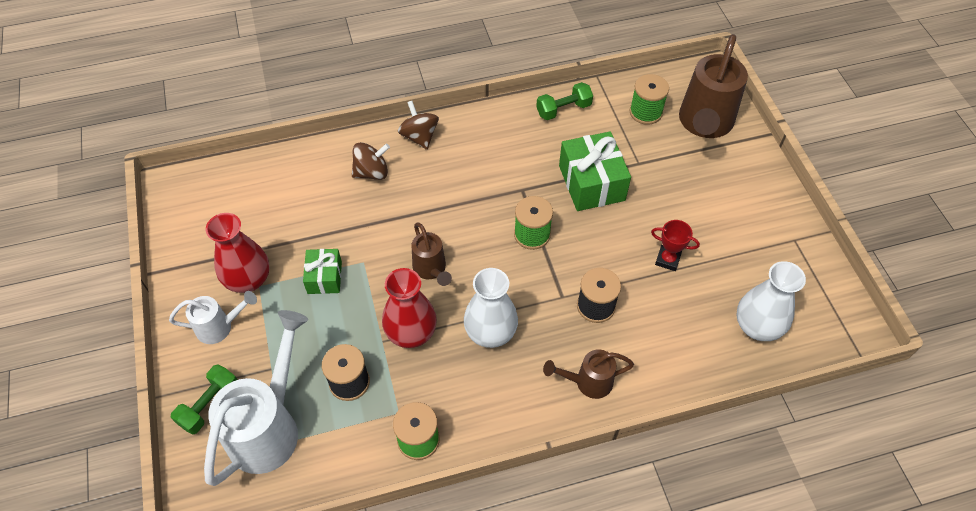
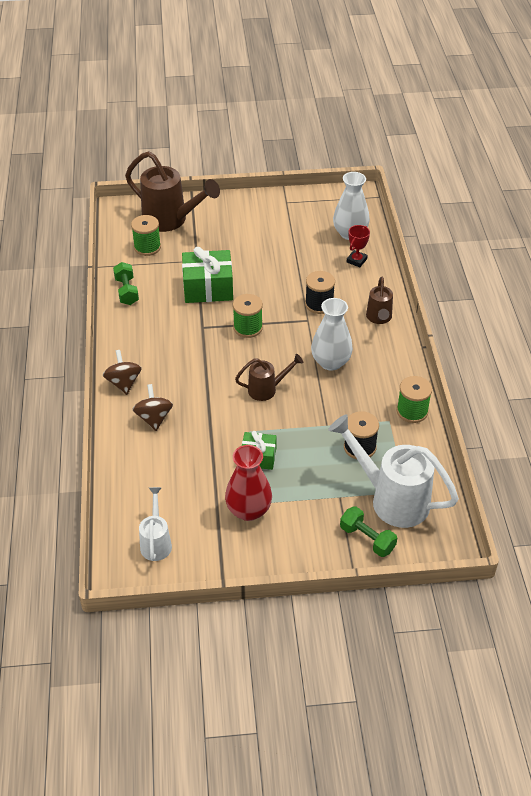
camera: 80 degrees left, 10 degrees down
white watering can [169,291,257,344] -> white watering can moved to [139,487,172,561]
red vase [382,268,437,348] -> none
brown spinning top [398,101,439,150] -> brown spinning top turned 90 degrees clockwise [103,350,142,395]
red trophy [651,220,700,271] -> red trophy moved to [347,225,370,267]

